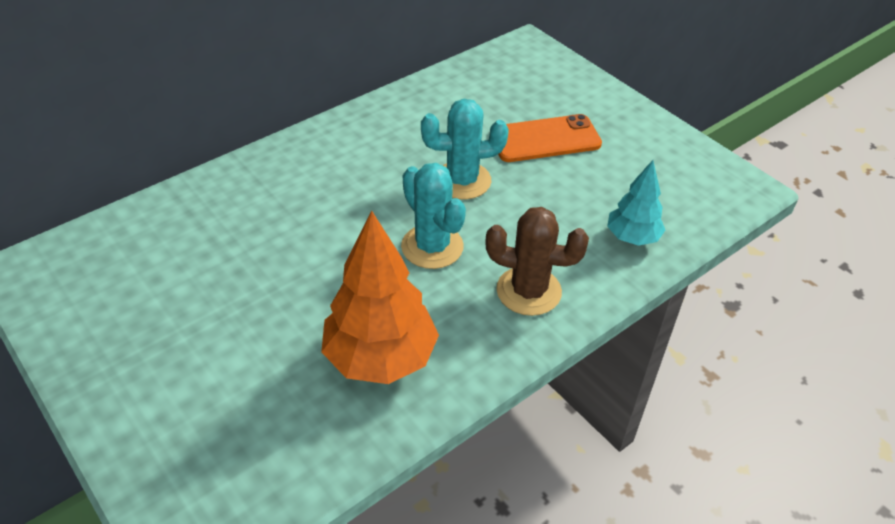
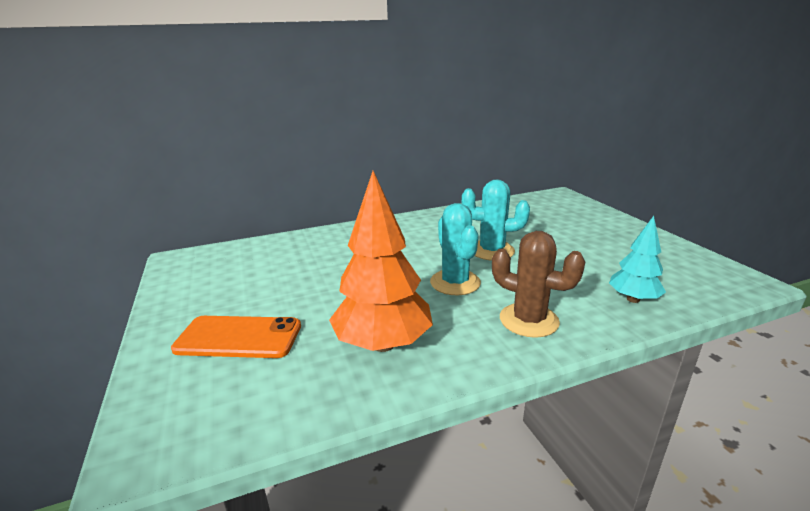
camera: 20 degrees right, 20 degrees down
orange phone [498,114,602,162] -> orange phone moved to [171,316,301,358]

